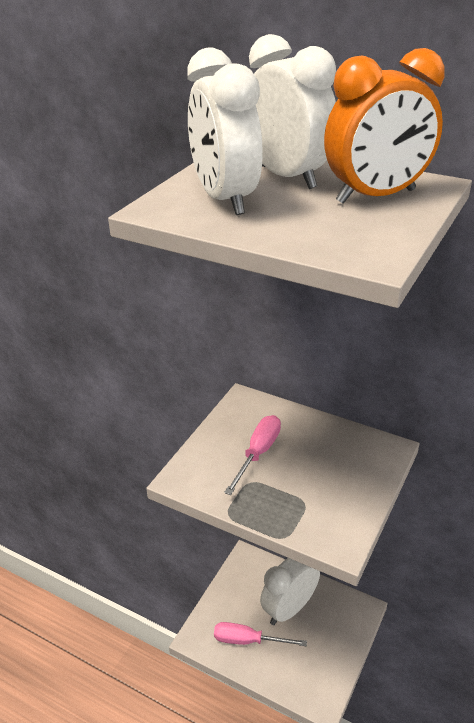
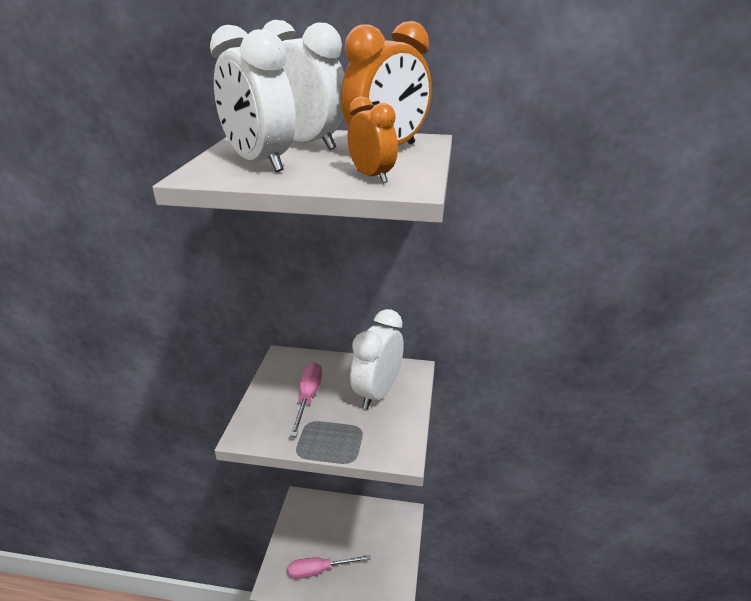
camera: 20 degrees left, 5 degrees down
white clock [260,558,320,625] -> white clock moved to [350,309,404,409]
none -> orange clock [347,97,398,183]

